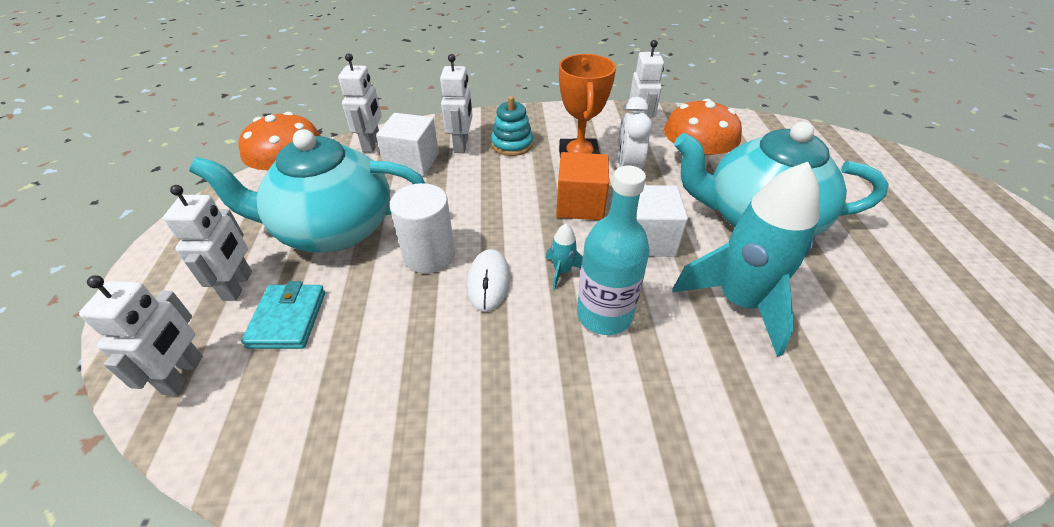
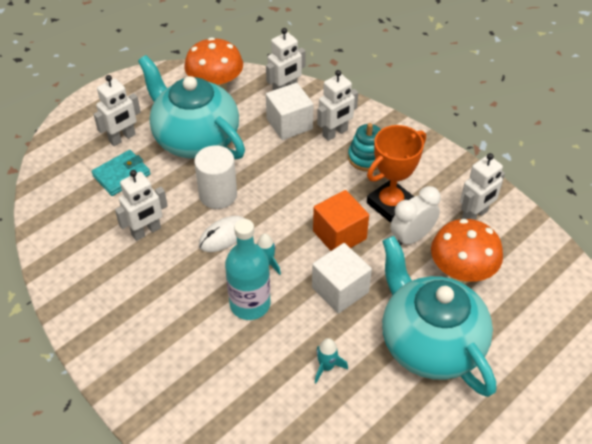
camera: 50 degrees right, 5 degrees up
white robot [79,275,203,396] -> white robot moved to [115,170,168,241]
turquoise rocket [672,162,820,357] -> turquoise rocket [315,338,348,383], size x0.41

